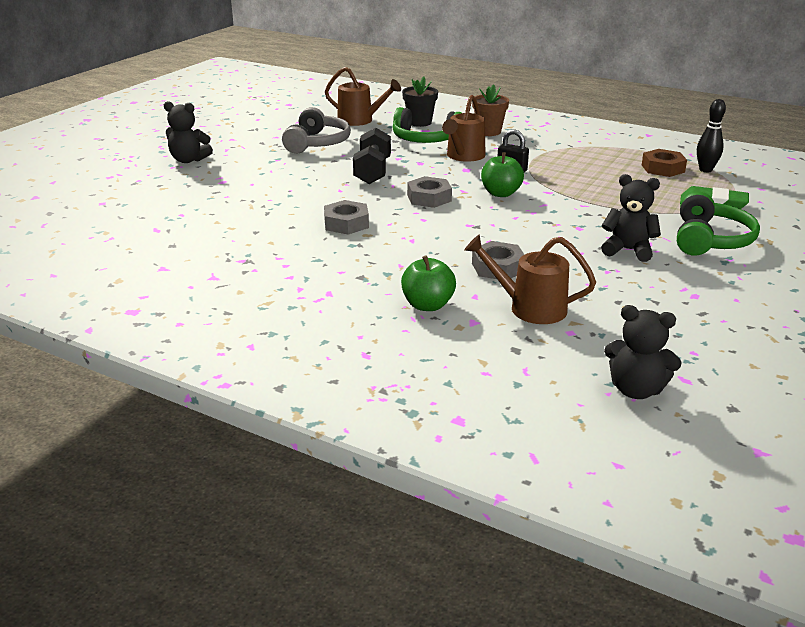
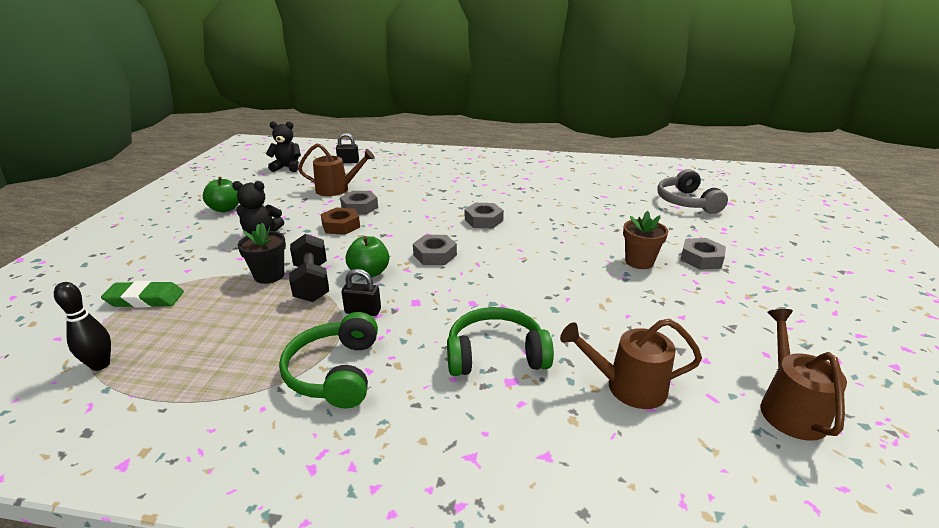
camera: 160 degrees right, 0 degrees up
black teddy bear [164,101,213,163] -> grey nut [680,238,726,270]
grey headphones [282,107,351,154] -> grey headphones moved to [657,169,728,214]
black dumbbell [353,128,391,184] -> black dumbbell moved to [289,234,329,302]
green apple [401,255,456,311] -> green apple moved to [203,177,239,212]
black flower pot [402,77,438,127] -> black flower pot moved to [238,223,286,284]
brown watering can [442,95,485,162] -> brown watering can moved to [760,309,847,441]
brown flower pot [472,84,509,136] -> brown flower pot moved to [623,211,668,269]
brown nut [642,149,687,177] -> brown nut moved to [321,207,360,235]
green headphones [677,192,760,256] -> green headphones moved to [279,312,378,408]
none -> black padlock [336,133,359,163]

